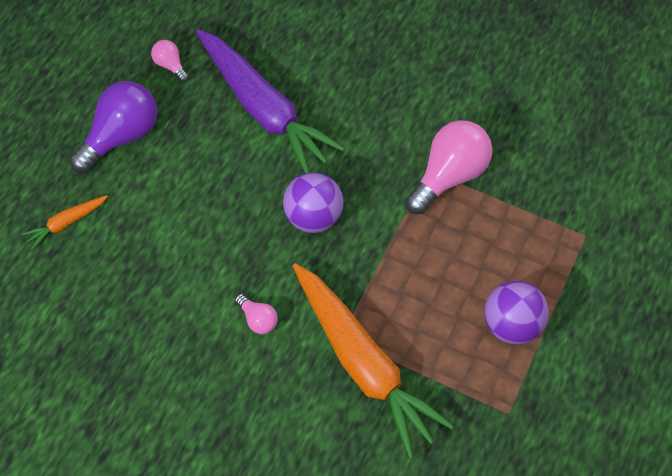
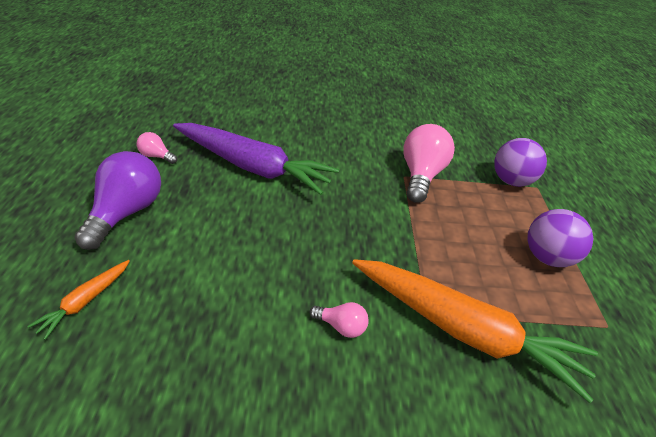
camera: 30 degrees left, 20 degrees down
purple ball [283,172,344,233] -> purple ball moved to [494,138,547,187]

